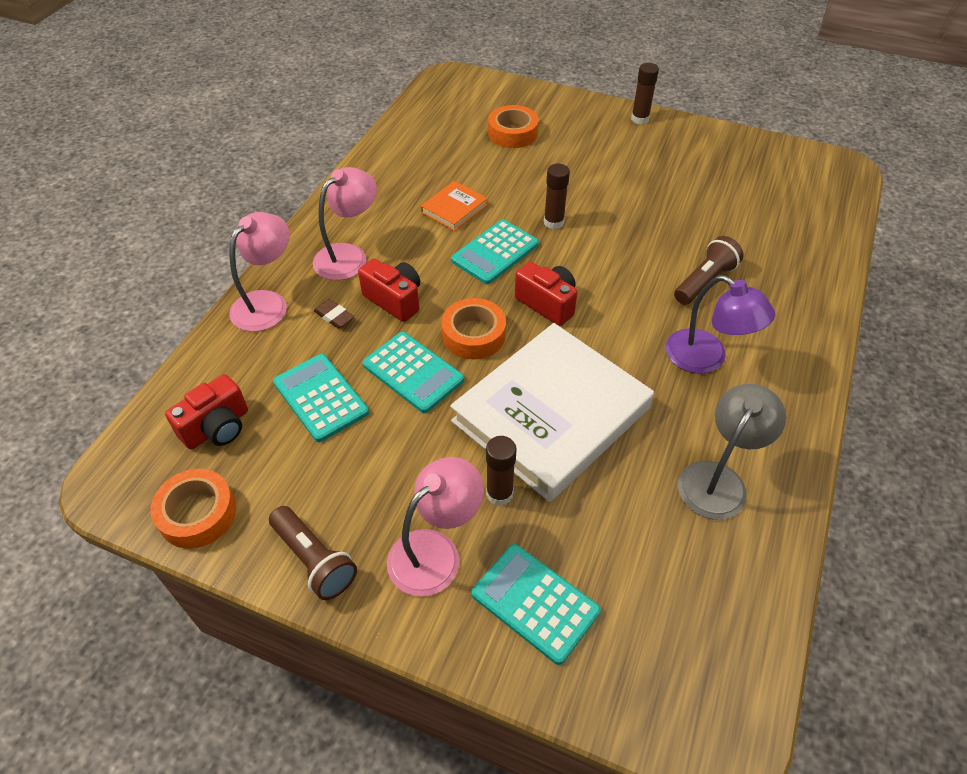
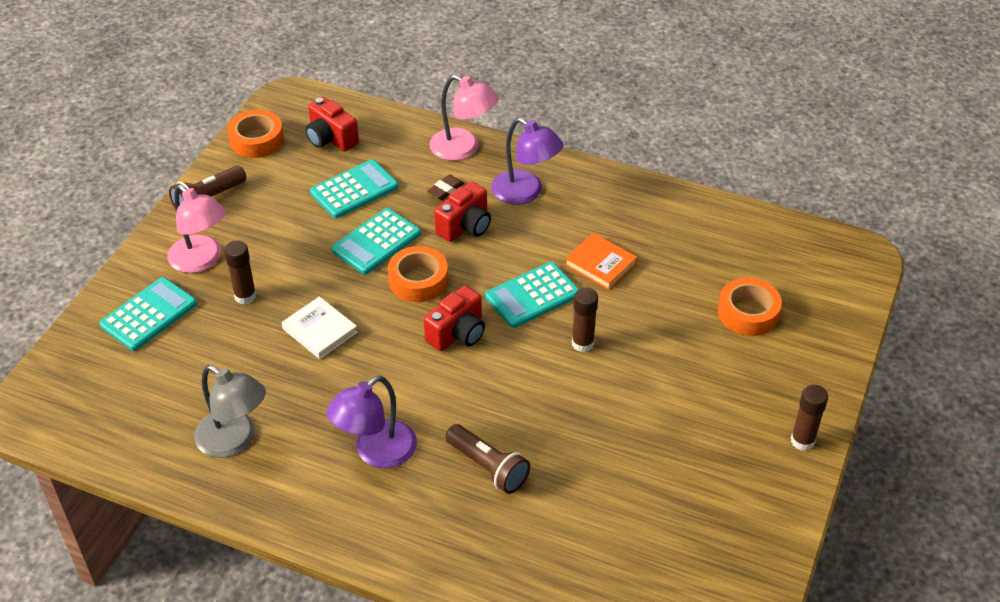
camera: 90 degrees right, 5 degrees down
pink lamp [313,167,377,280] -> purple lamp [491,118,564,205]
white book [450,323,654,502] -> white book [282,296,358,359], size x0.42
turquoise calculator [451,220,539,284] -> turquoise calculator turned 75 degrees counterclockwise [485,262,579,328]

